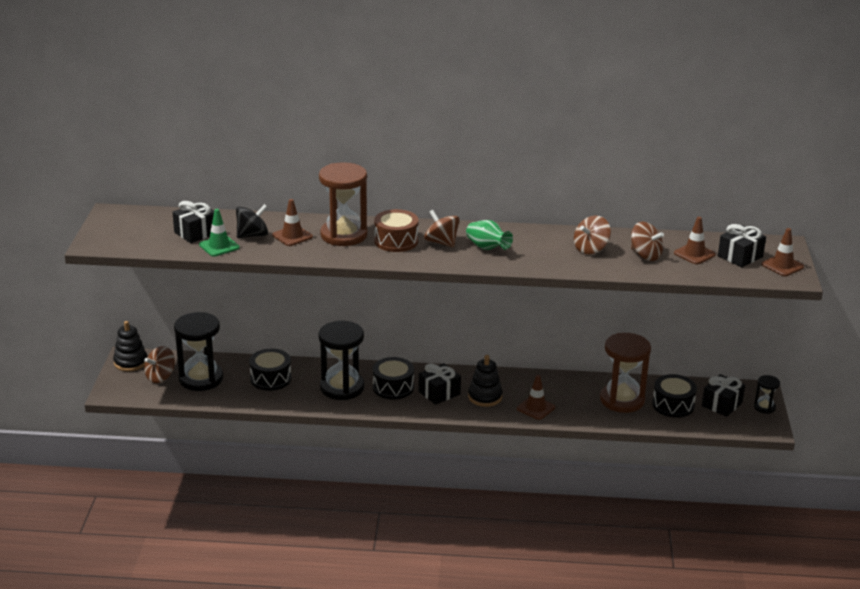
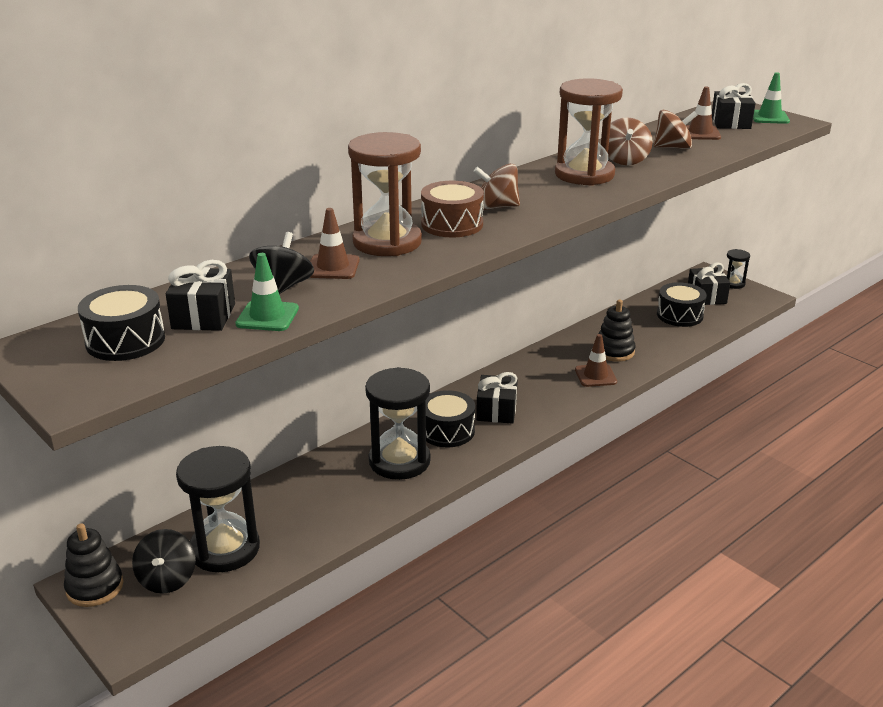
camera: 45 degrees left, 0 degrees up
brown spinning top [144,346,175,383] -> black spinning top [132,529,196,594]
black drum [249,349,291,391] -> black drum moved to [78,285,165,361]
green vase [466,220,513,250] -> none
black stacking toy [468,355,503,407] -> black stacking toy moved to [598,300,636,362]
brown hourglass [600,333,651,413] -> brown hourglass moved to [555,78,623,186]
brown traffic cone [761,228,804,276] -> green traffic cone [753,72,790,124]

